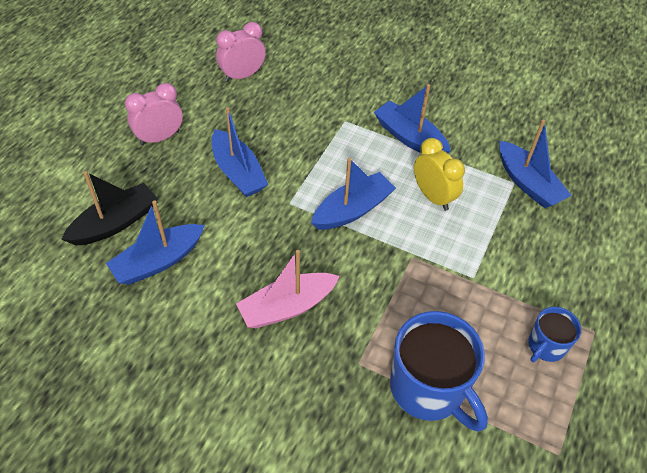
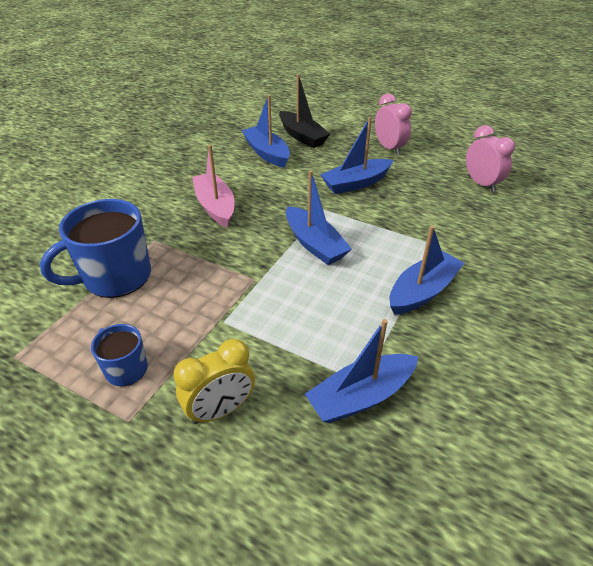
camera: 95 degrees right, 10 degrees down
yellow clock [414,138,465,211] -> yellow clock moved to [173,339,255,424]

